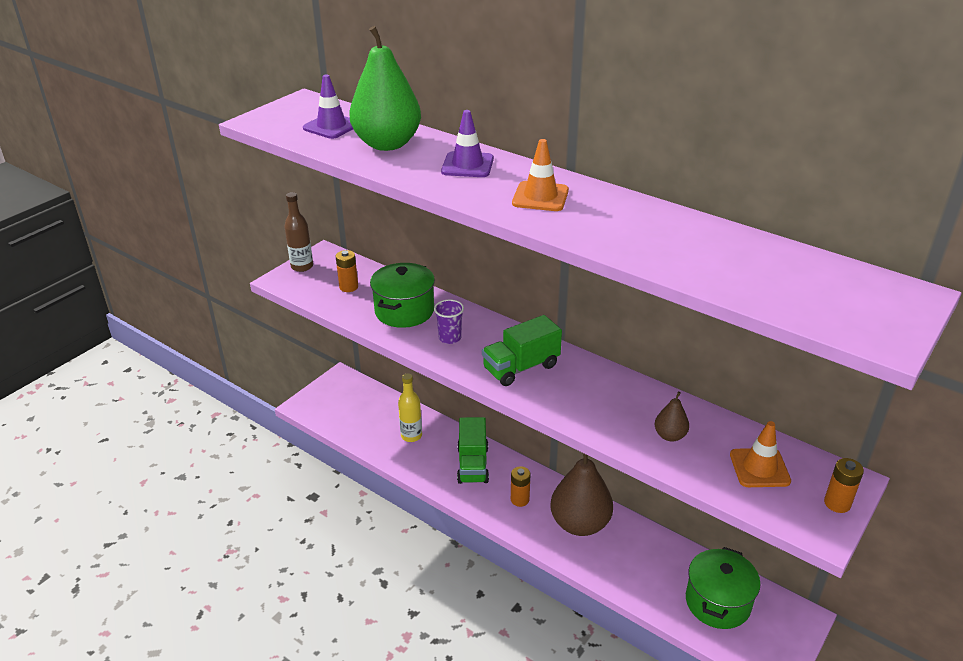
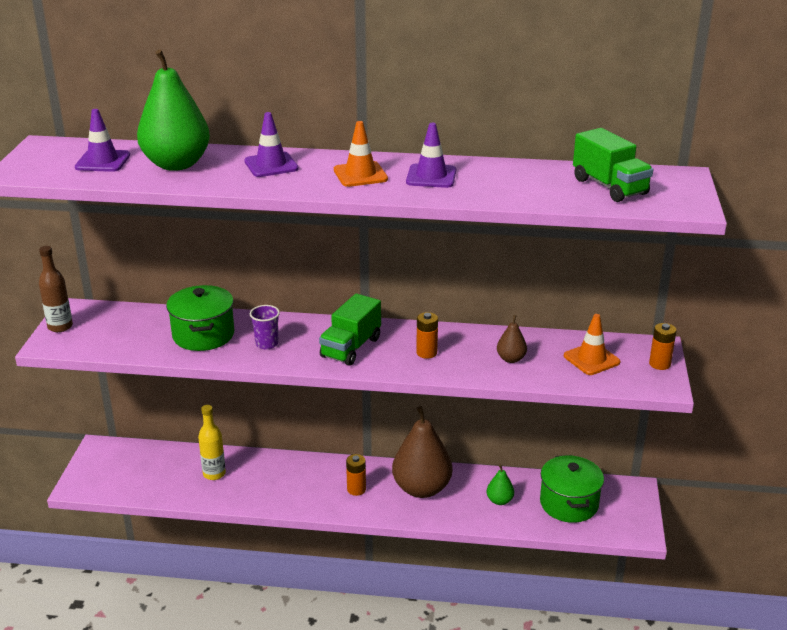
camera: 30 degrees left, 5 degrees down
orange battery [336,250,358,292] -> orange battery moved to [416,312,438,359]
green truck [457,417,489,484] -> green truck moved to [573,128,653,202]
none -> purple traffic cone [406,123,456,188]
none -> green pear [487,465,514,505]

